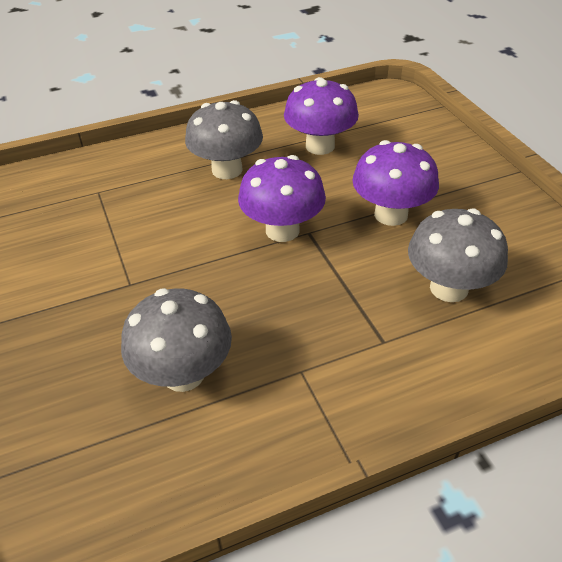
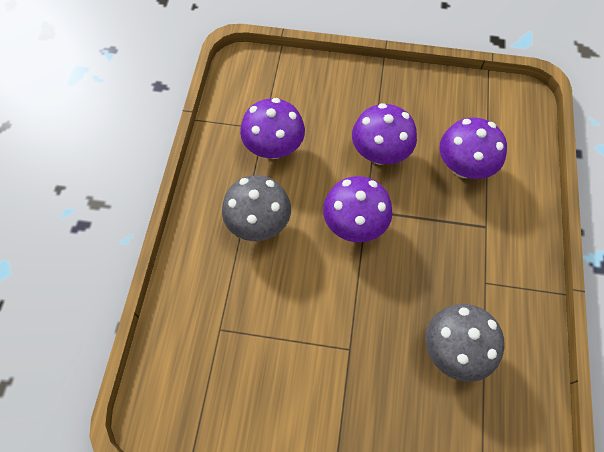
camera: 60 degrees left, 20 degrees up
grey mushroom [408,208,508,302] -> purple mushroom [439,118,507,179]

